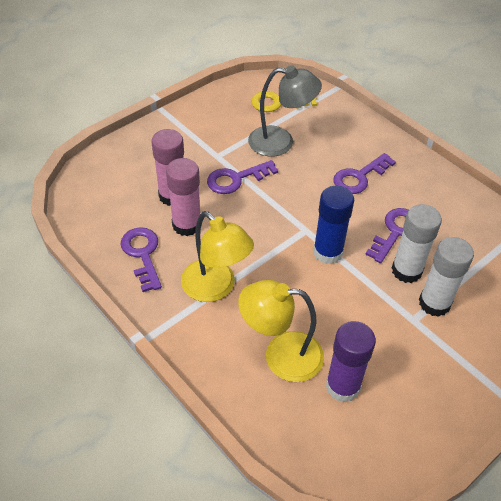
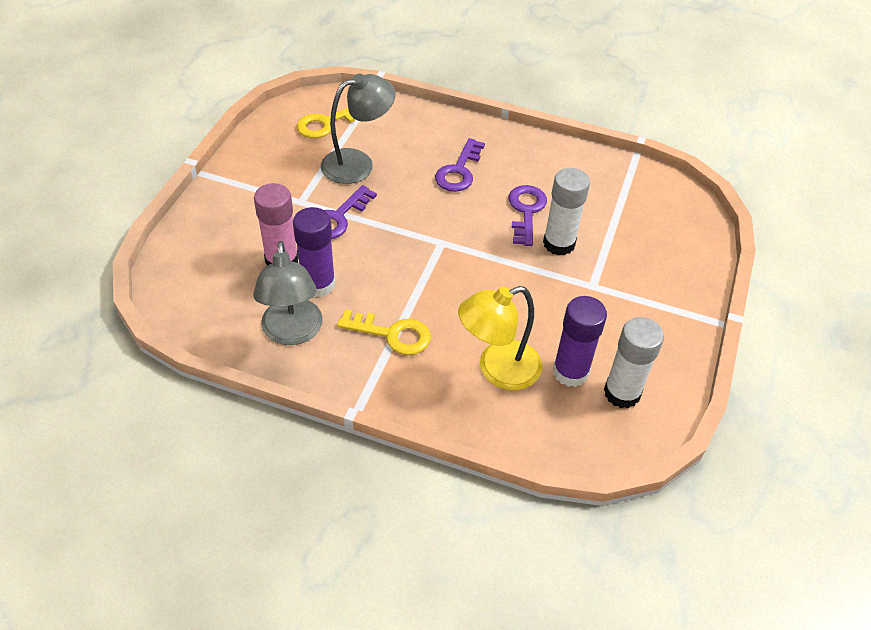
camera: 30 degrees left, 0 degrees up
purple key [121,227,162,292] -> grey lamp [253,241,323,345]
pink glue stick [166,158,200,236] -> purple glue stick [293,207,335,297]
yellow lamp [181,211,254,302] -> yellow key [337,309,431,355]
blue glue stick [313,186,354,264] -> none
white glue stick [419,237,474,317] -> white glue stick moved to [604,317,664,408]

